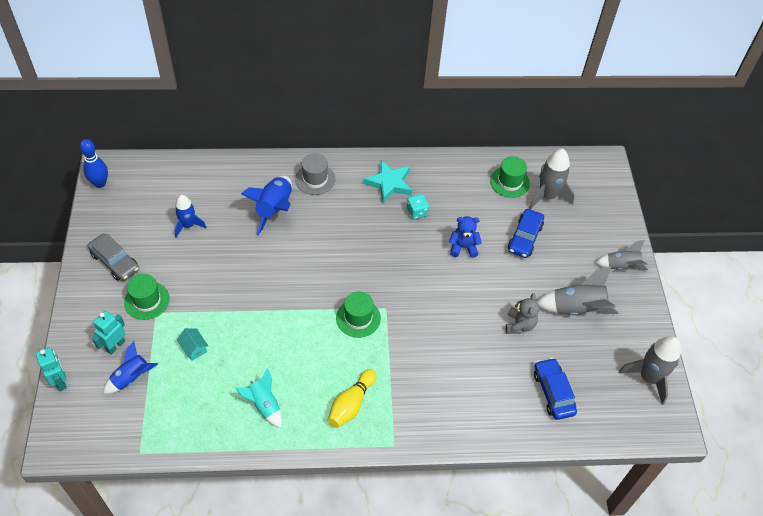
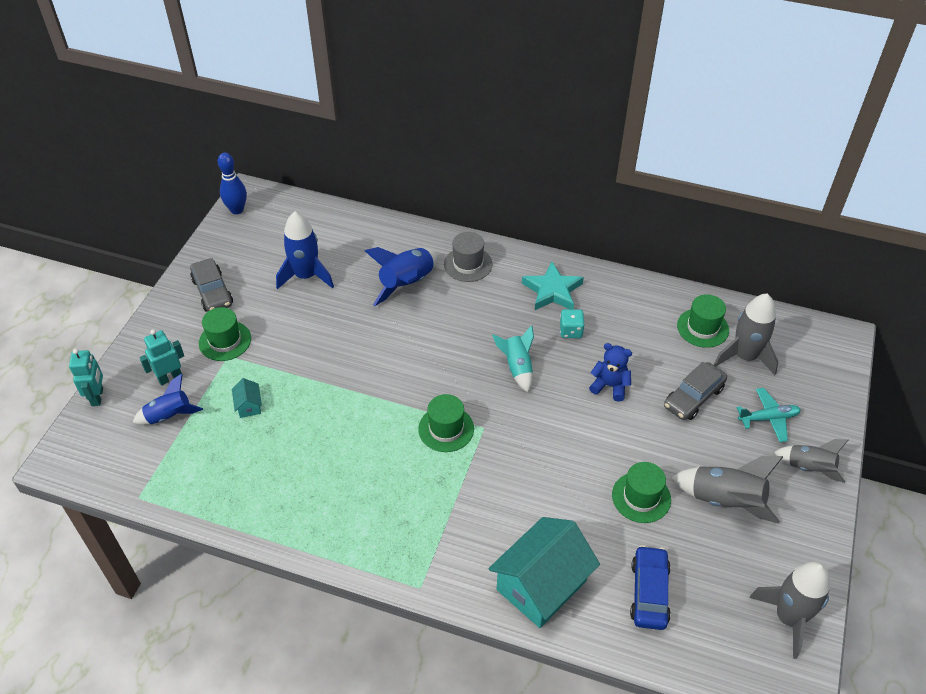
camera: 25 degrees right, 5 degrees down
blue rocket [175,195,207,237] -> blue rocket [276,212,334,289], size x1.51
turquoise rocket [235,368,282,428] -> turquoise rocket moved to [492,325,534,392]
yellow bowling pin [328,369,376,428] -> none
grey teddy bear [505,293,540,333] -> green hat [612,462,671,523]
blue car [508,209,544,258] -> grey car [664,362,727,420]
none -> turquoise house [488,517,600,628]
none -> turquoise plane [737,388,801,442]

